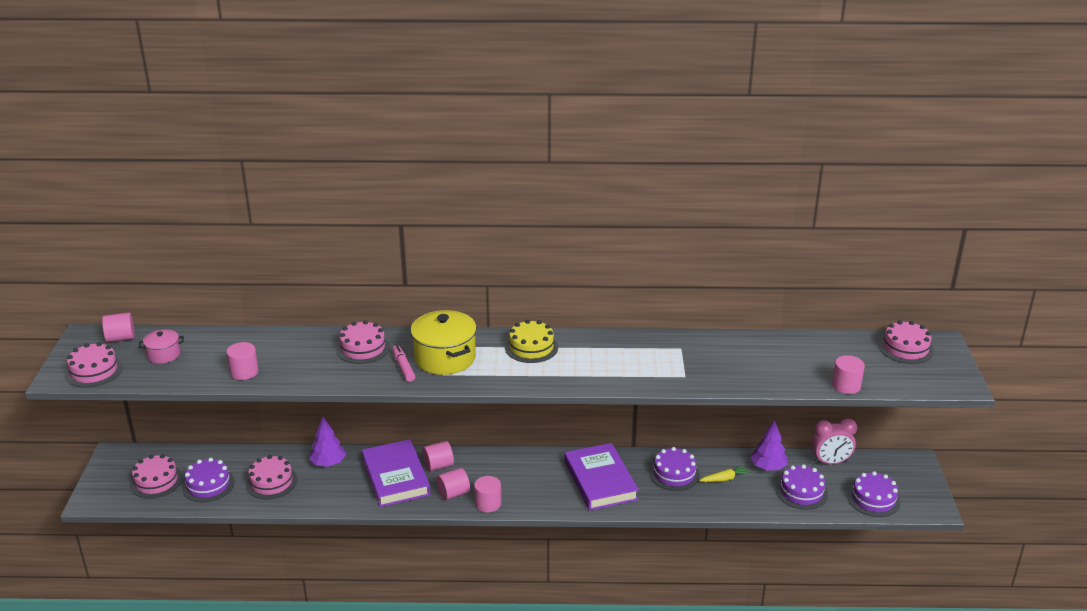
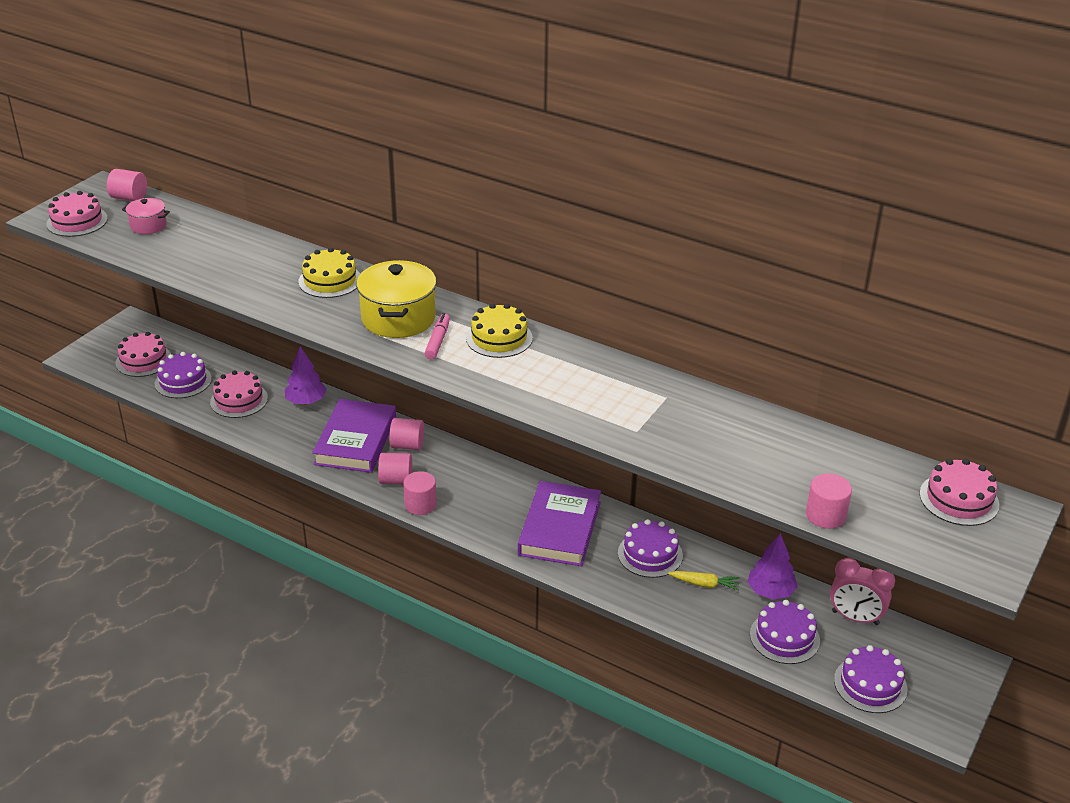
camera: 30 degrees right, 5 degrees up
pink cylinder [226,342,259,380] -> none
pink cake [336,320,390,364] -> yellow cake [298,248,360,298]
pink marker [392,345,415,382] -> pink marker moved to [424,313,450,359]

